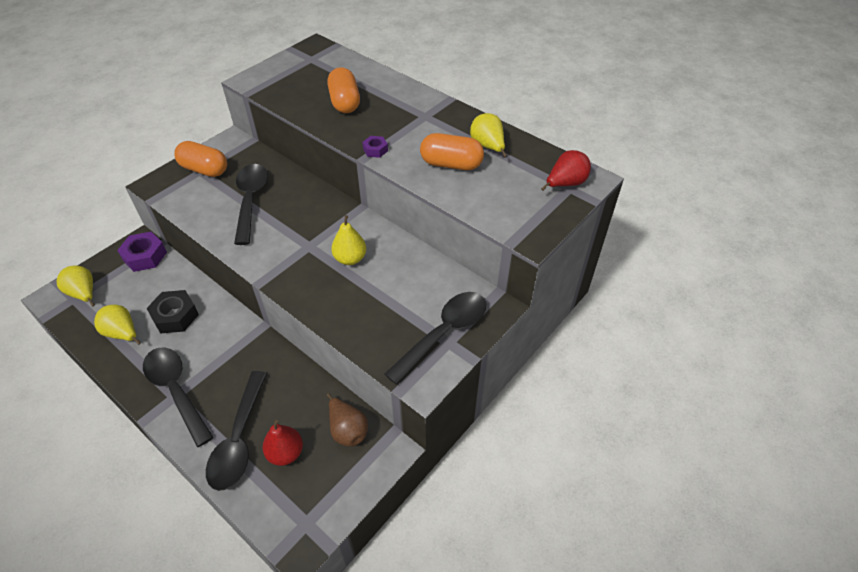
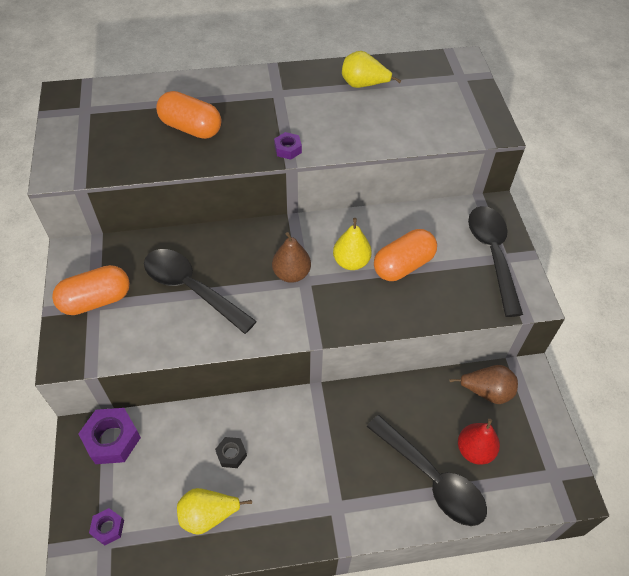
camera: 50 degrees left, 5 degrees up
yellow pear [57,265,95,307] -> purple nut [89,508,124,545]
black spoon [143,348,214,447] -> none
black nut [146,290,199,334] -> black nut [215,437,247,468], size x0.54
orange capsule [420,133,484,170] -> orange capsule moved to [374,229,437,281]
red pear [541,150,591,191] -> none
none -> brown pear [272,232,311,283]

